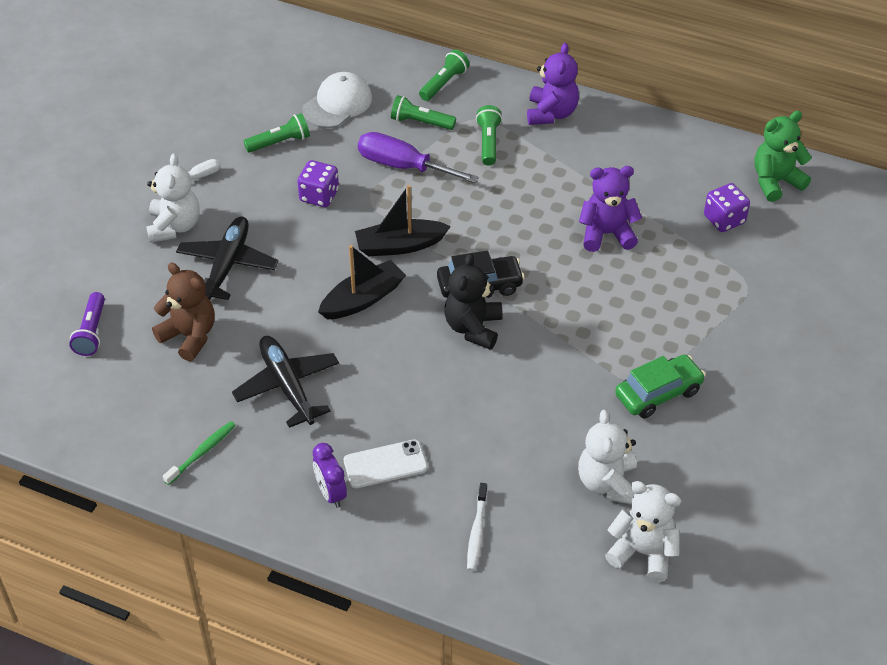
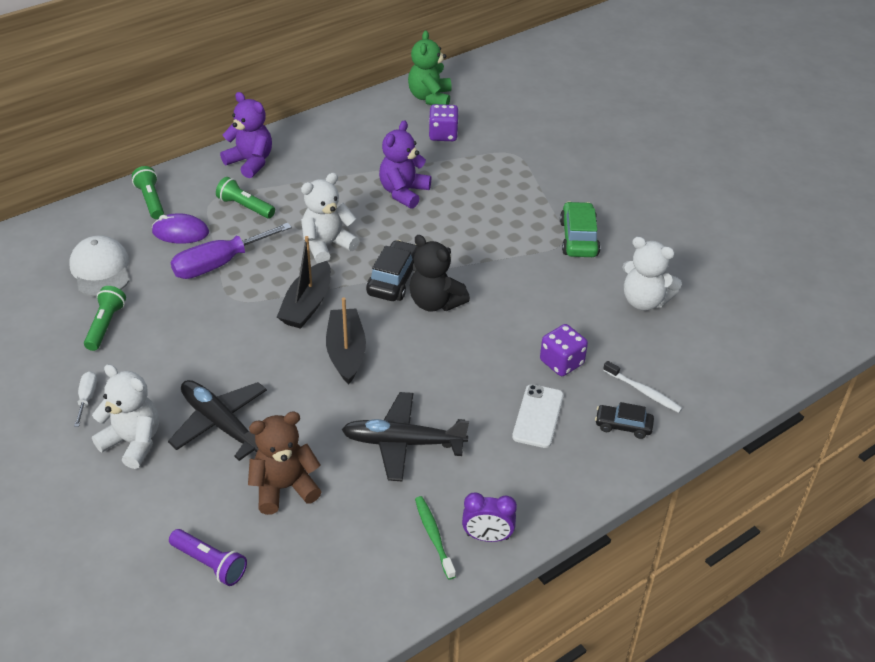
camera: 60 degrees left, 5 degrees down
purple dice [297,160,339,207] -> purple dice moved to [540,324,588,376]
purple clock [313,443,347,508] -> purple clock moved to [462,493,517,542]
green flashlight [391,95,456,130] -> purple mouse [152,213,209,244]
white teddy bear [605,481,681,582] -> white teddy bear moved to [301,173,360,263]
none -> black car [595,402,654,439]

